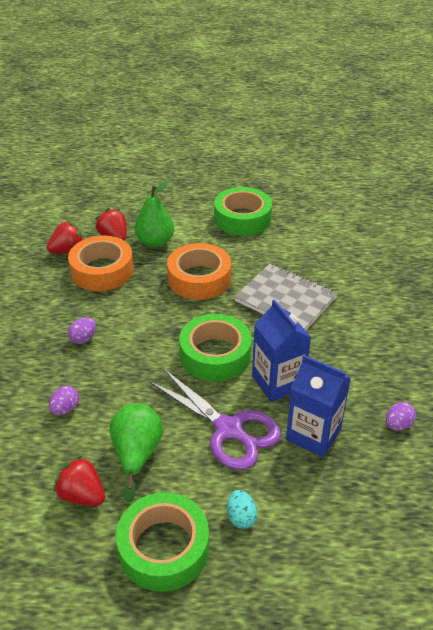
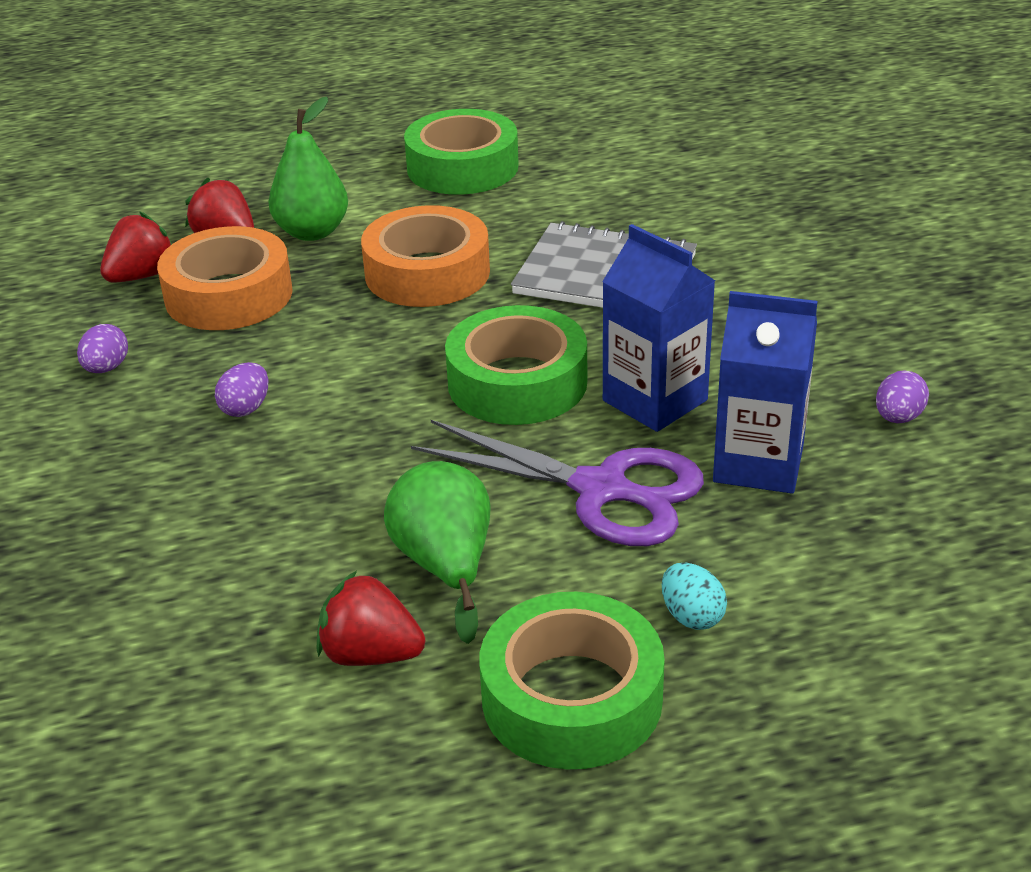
camera: 15 degrees left, 5 degrees down
purple egg [49,386,79,415] -> purple egg moved to [77,324,128,373]

